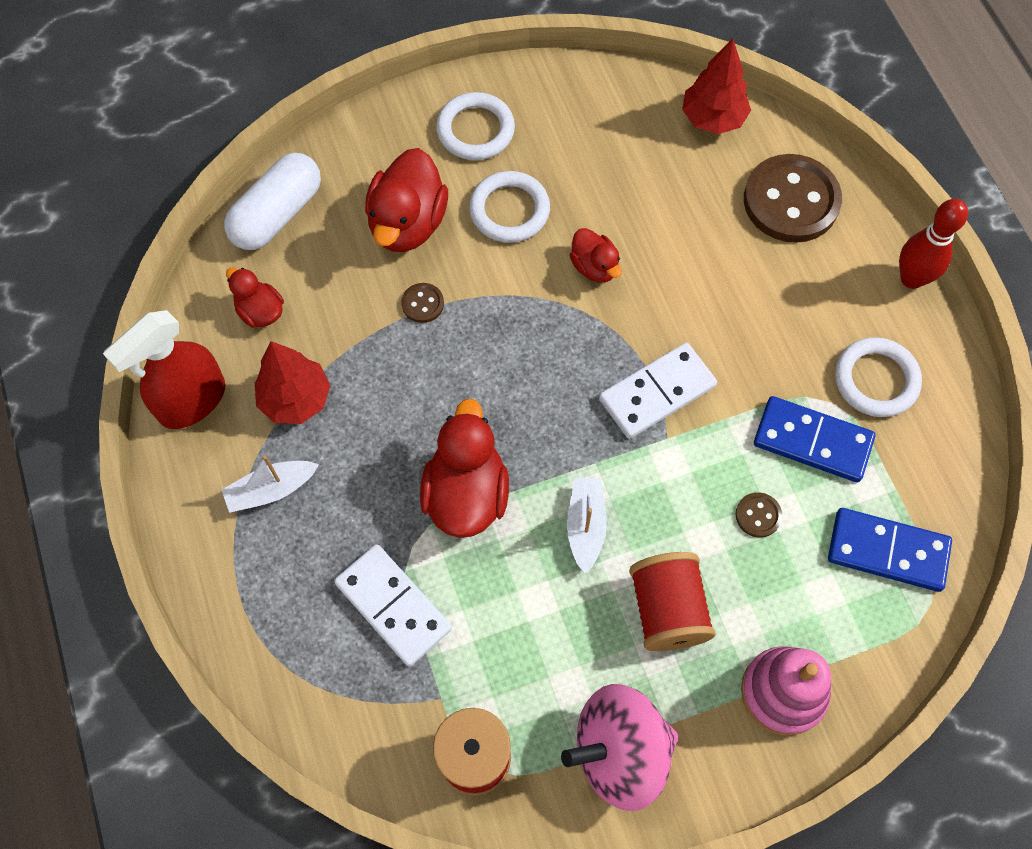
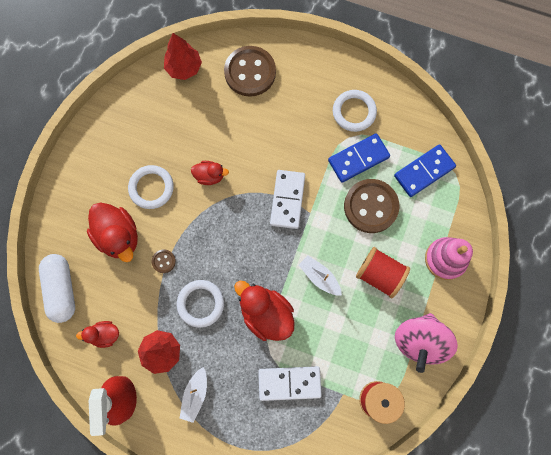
camera: 50 degrees left, 10 degrees up
white ring [436,92,515,160] -> white ring moved to [177,280,224,328]
brown button [736,492,782,538] -> brown button [344,179,399,233], size x2.34
red bowling pin [899,199,968,289] -> none

